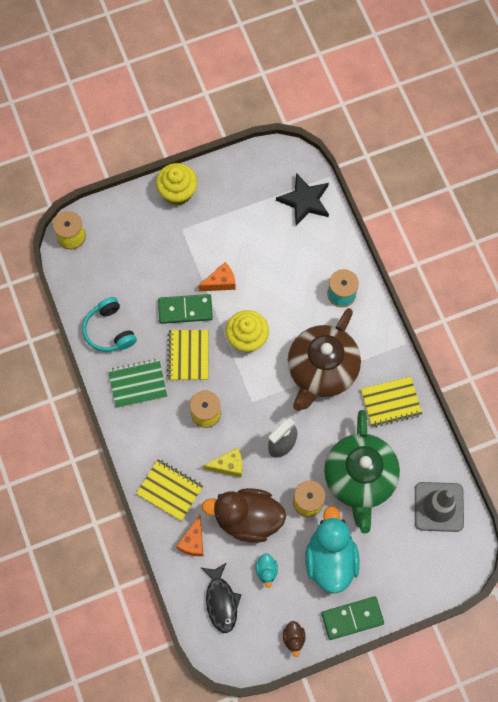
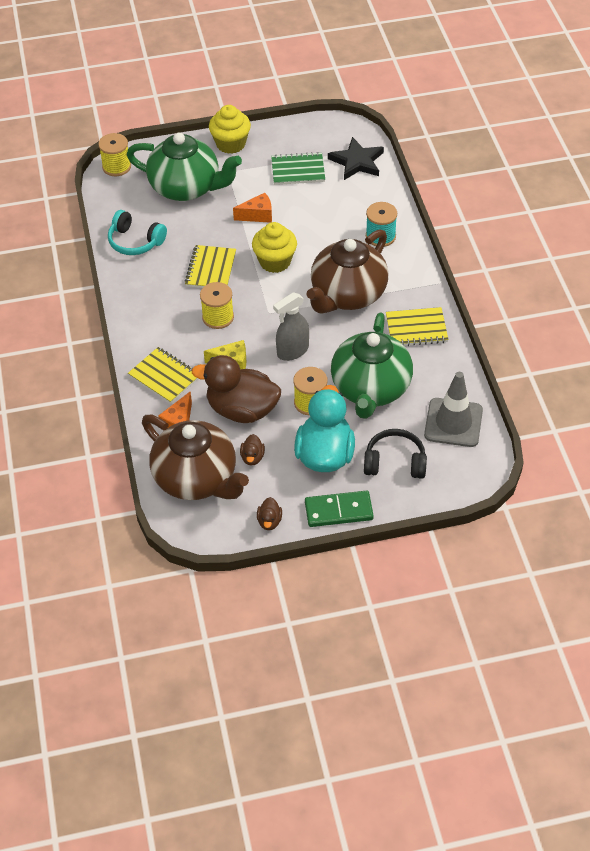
camera: 10 degrees right, 20 degrees down
turquoise headphones [82,297,137,352] -> turquoise headphones turned 45 degrees counterclockwise [108,210,167,255]
green notebook [108,359,167,408] -> green notebook moved to [271,152,325,185]
green domino [158,294,213,324] -> none
black fish [202,562,242,633] -> brown teapot [142,415,249,500]
turquoise duck [256,553,278,588] -> brown duck [240,434,265,466]
none -> green teapot [127,133,242,201]
none -> black headphones [364,429,427,479]

